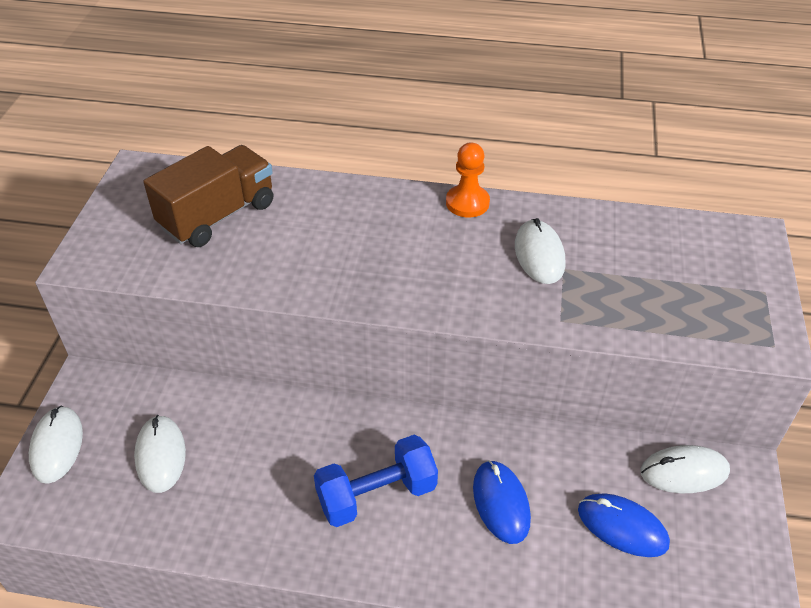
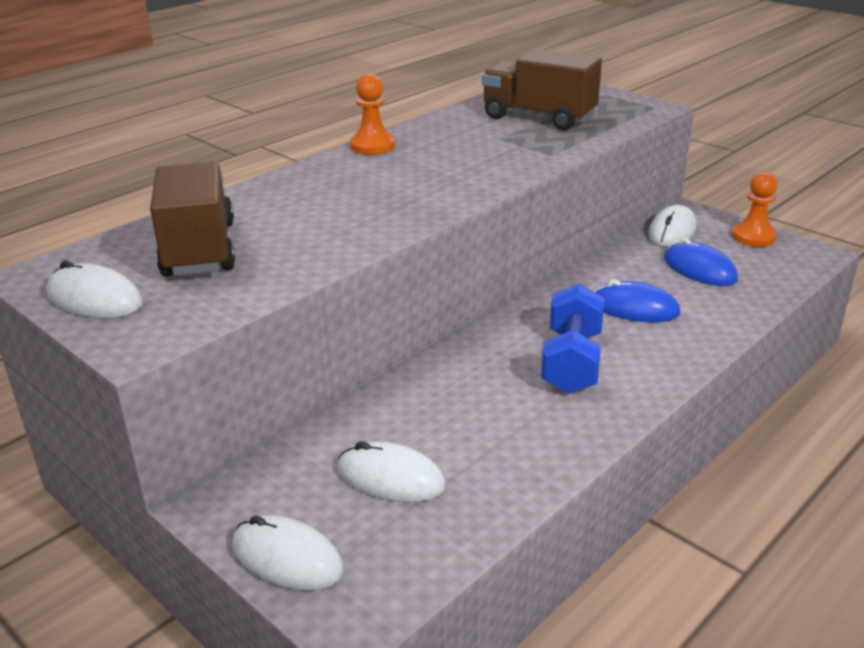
camera: 55 degrees left, 15 degrees down
white mouse [515,218,565,284] -> white mouse moved to [46,260,143,318]
blue mouse [578,493,670,557] -> blue mouse turned 75 degrees clockwise [664,238,738,286]
none -> brown truck [482,49,602,130]
none -> orange pawn [732,172,777,247]

